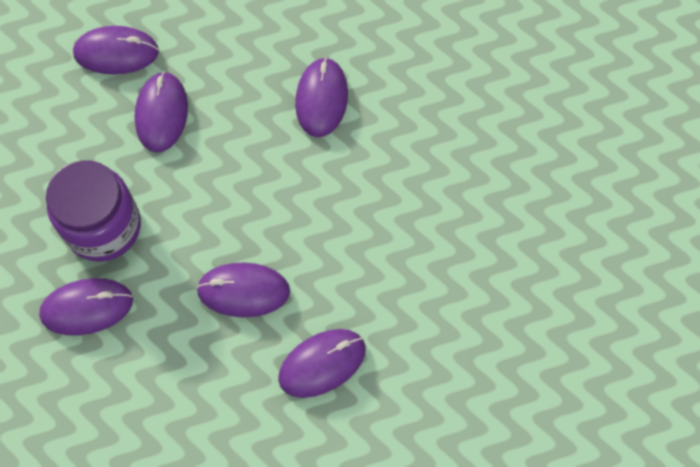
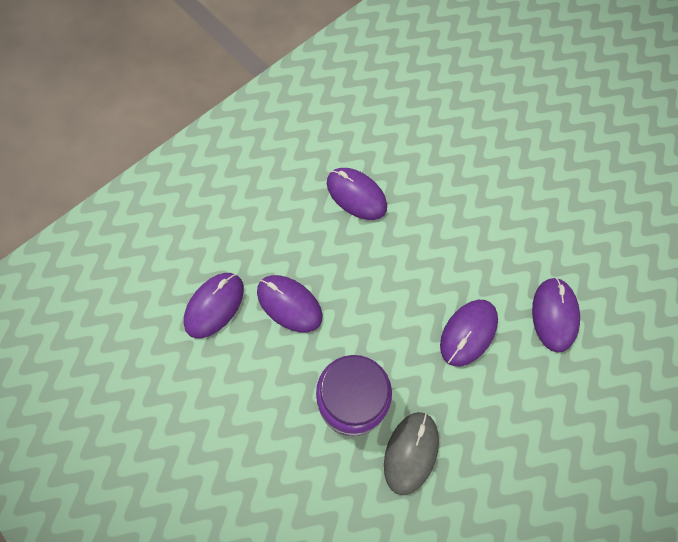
camera: 55 degrees left, 0 degrees up
purple mouse [39,278,133,336] -> grey mouse [384,412,439,495]

